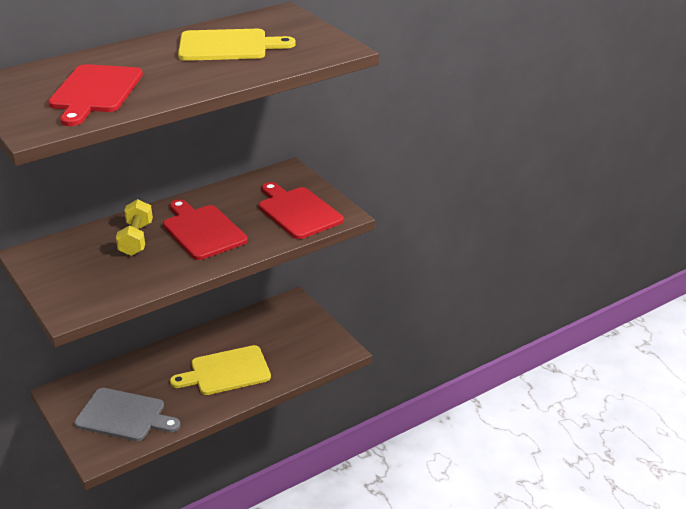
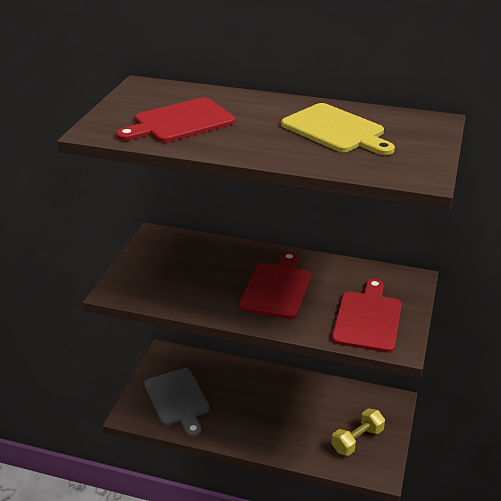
camera: 50 degrees right, 0 degrees up
yellow dumbbell [116,199,153,256] -> yellow dumbbell moved to [332,408,385,456]
yellow cutting board [170,345,271,395] -> none

